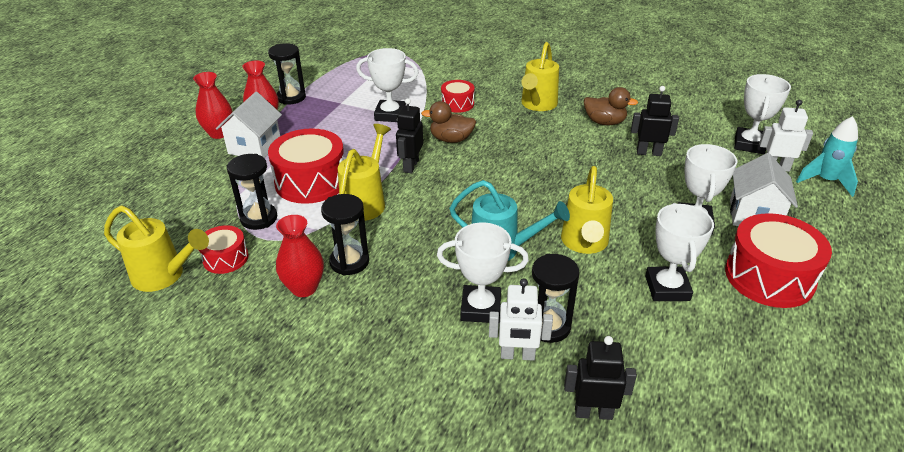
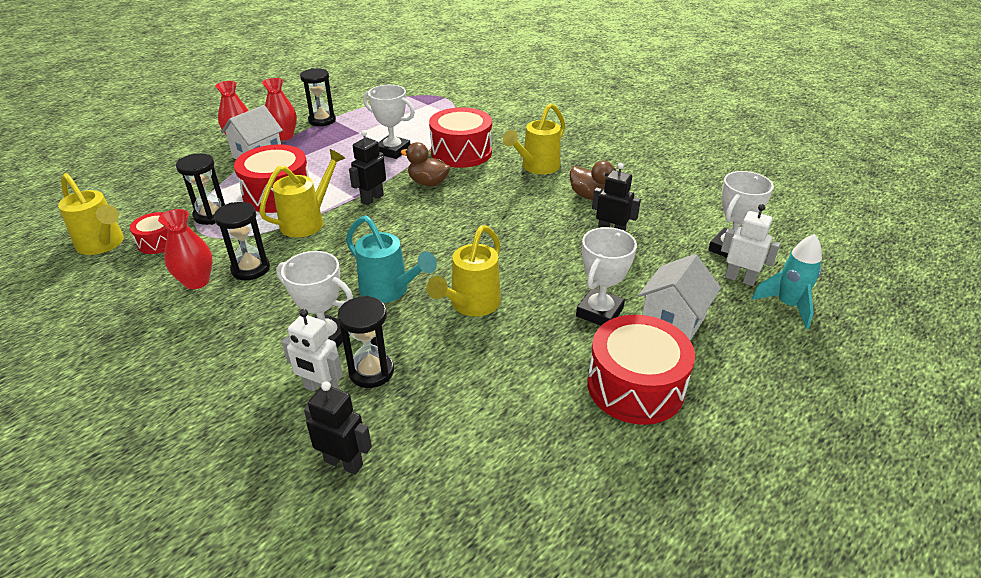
camera: 20 degrees right, 0 degrees up
red drum [441,80,475,113] -> red drum [429,107,492,168], size x1.85
white trophy [645,203,714,301] -> none

